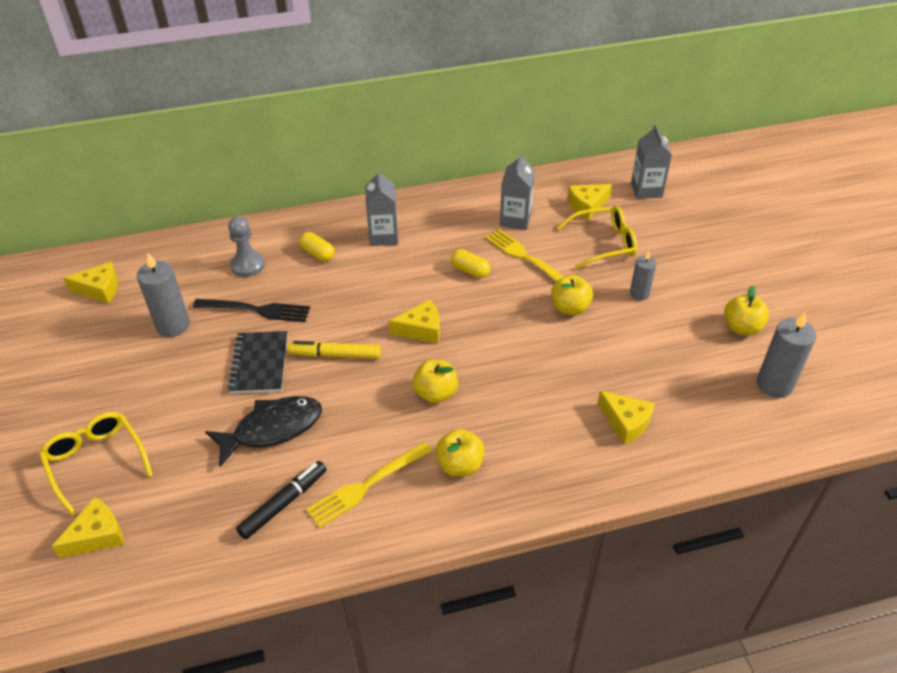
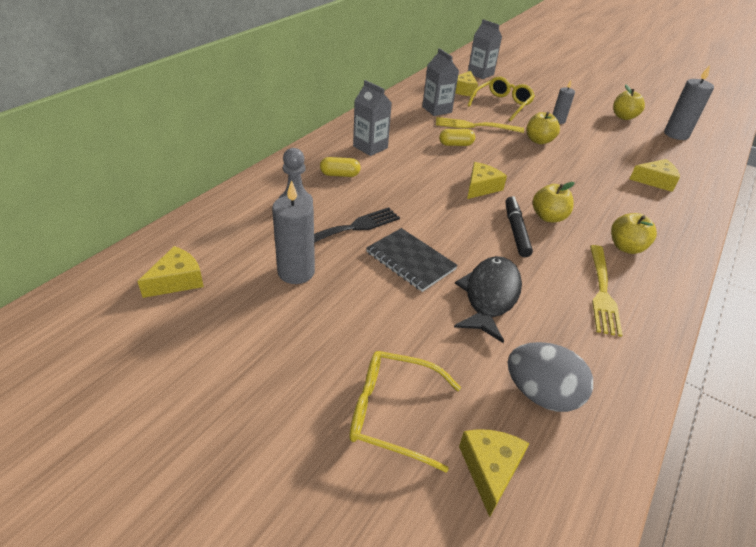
camera: 45 degrees left, 5 degrees down
black marker [236,461,327,540] -> black marker moved to [505,196,533,257]
yellow marker [287,341,381,359] -> none
none -> grey egg [508,342,593,412]

